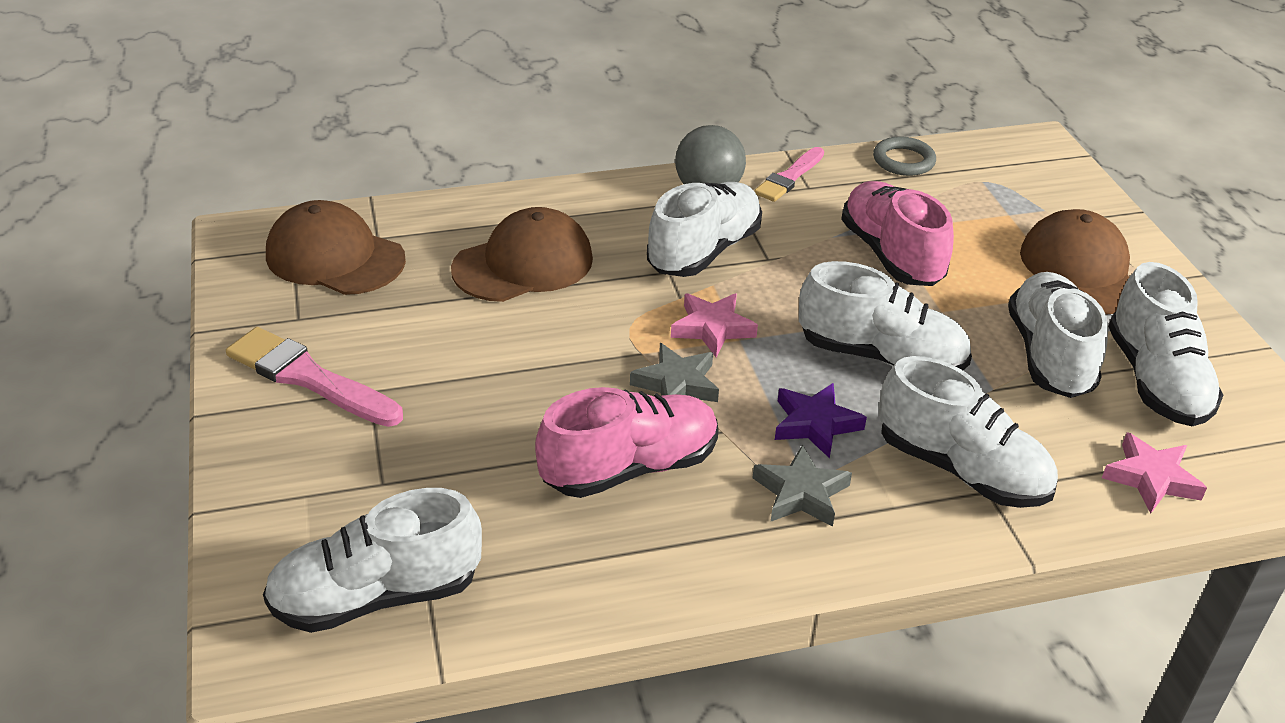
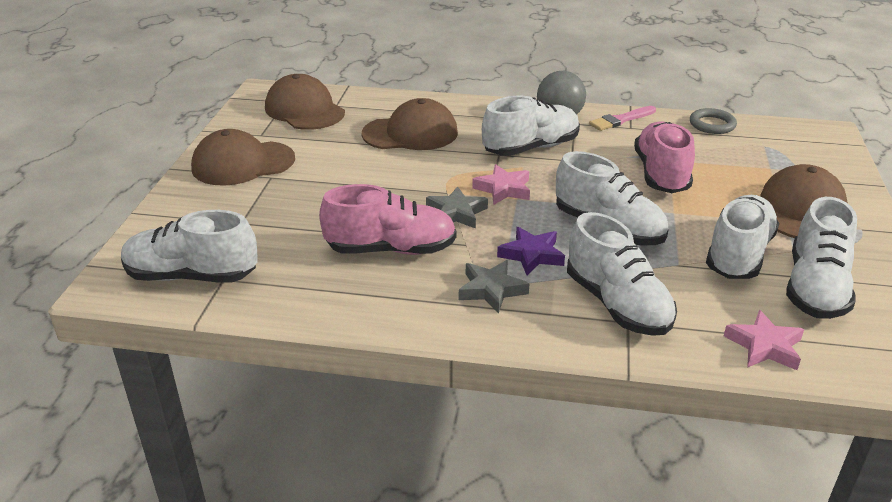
camera: 25 degrees right, 5 degrees down
pink brush [226,327,403,427] -> brown cap [191,129,295,186]

